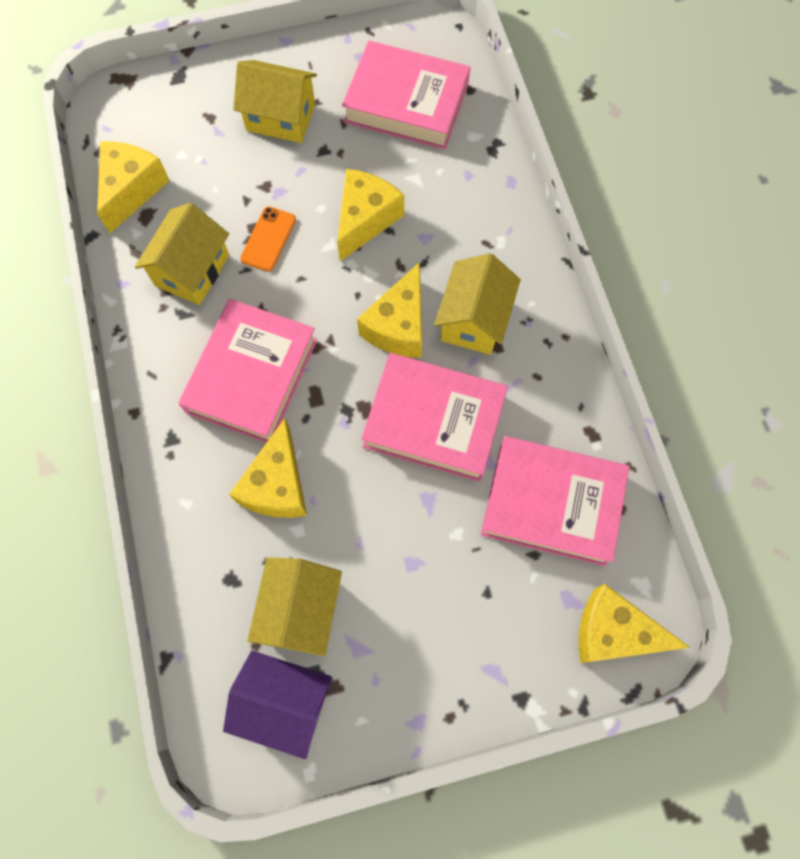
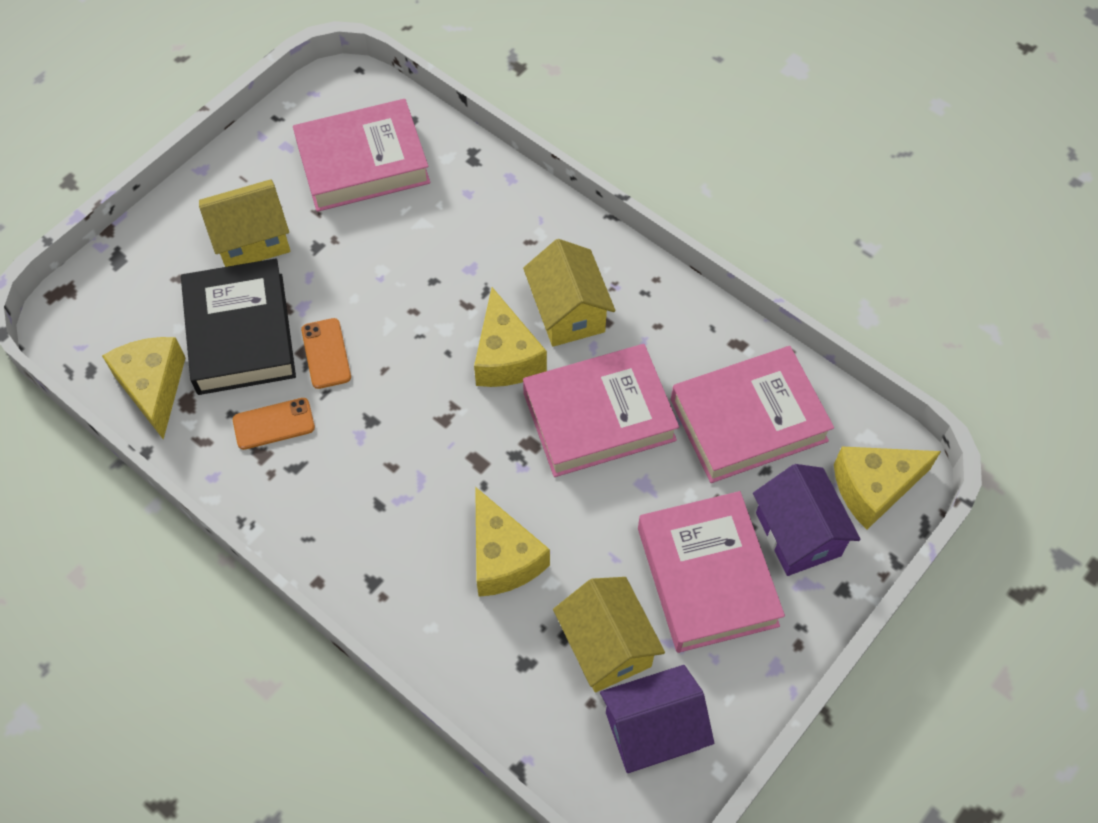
camera: 35 degrees left, 10 degrees down
yellow house [135,203,229,305] -> orange phone [233,398,315,450]
pink book [178,299,317,443] -> pink book moved to [638,491,785,653]
yellow cheese [337,169,404,261] -> none
none -> black book [181,258,296,395]
none -> purple house [753,464,861,576]

